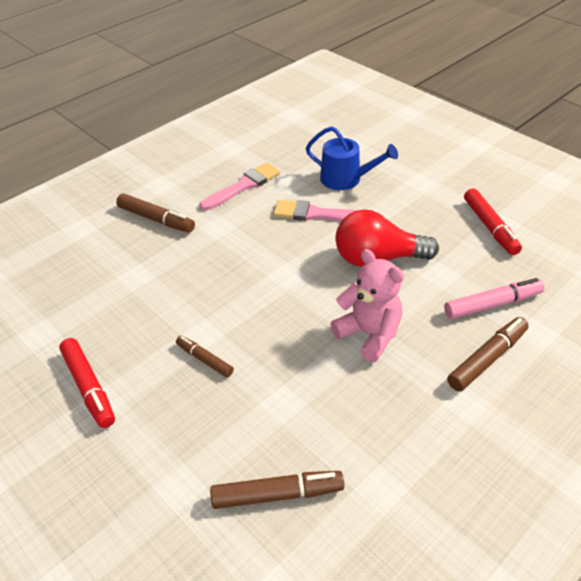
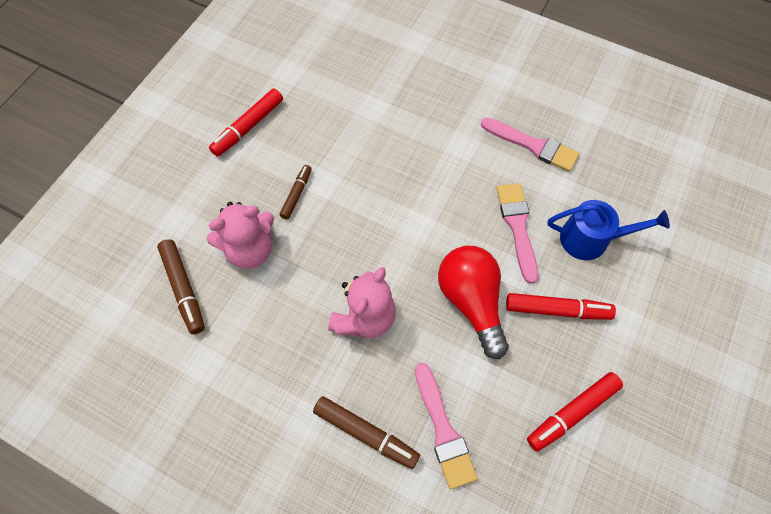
camera: 70 degrees right, 20 degrees up
brown marker [116,193,195,233] -> none
blue watering can [306,126,398,190] -> blue watering can turned 90 degrees counterclockwise [548,200,670,260]
pink marker [444,278,545,319] -> pink brush [415,363,478,489]
none -> pink teddy bear [207,202,274,269]
none -> red marker [506,293,616,320]

